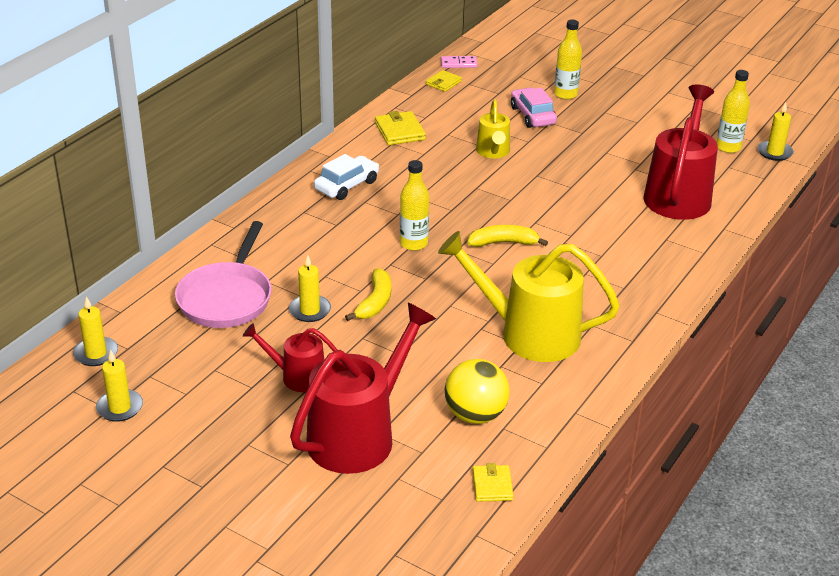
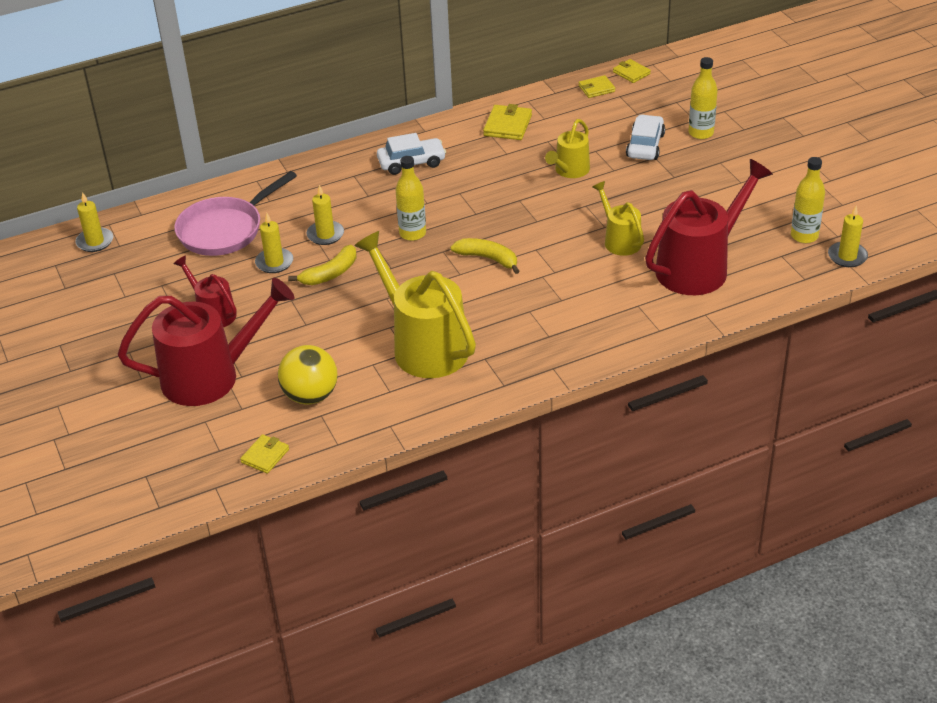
camera: 35 degrees right, 5 degrees up
yellow candle [96,350,143,422] -> yellow candle moved to [306,185,344,245]
pink domino [441,56,477,68] -> yellow wallet [613,59,651,83]
pink car [511,87,557,128] -> white car [626,114,665,160]
none -> yellow watering can [592,181,644,256]

